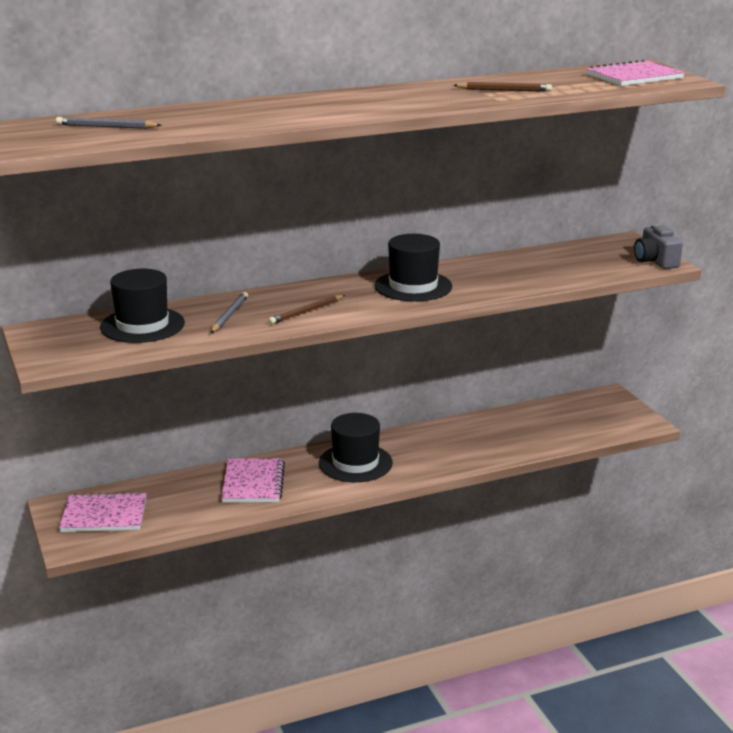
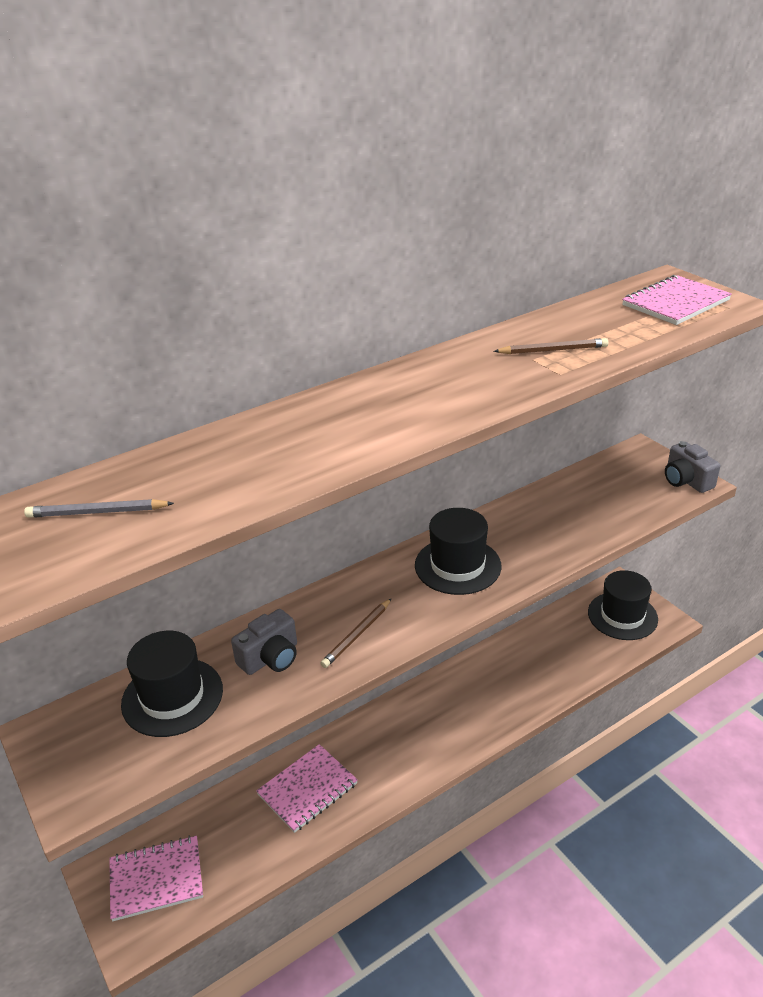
camera: 10 degrees left, 10 degrees up
grey pencil [211,292,248,333] -> grey camera [231,609,297,675]
pink notebook [221,458,285,503] -> pink notebook turned 60 degrees clockwise [256,744,358,833]
black hat [319,413,393,482] -> black hat moved to [588,570,658,640]

